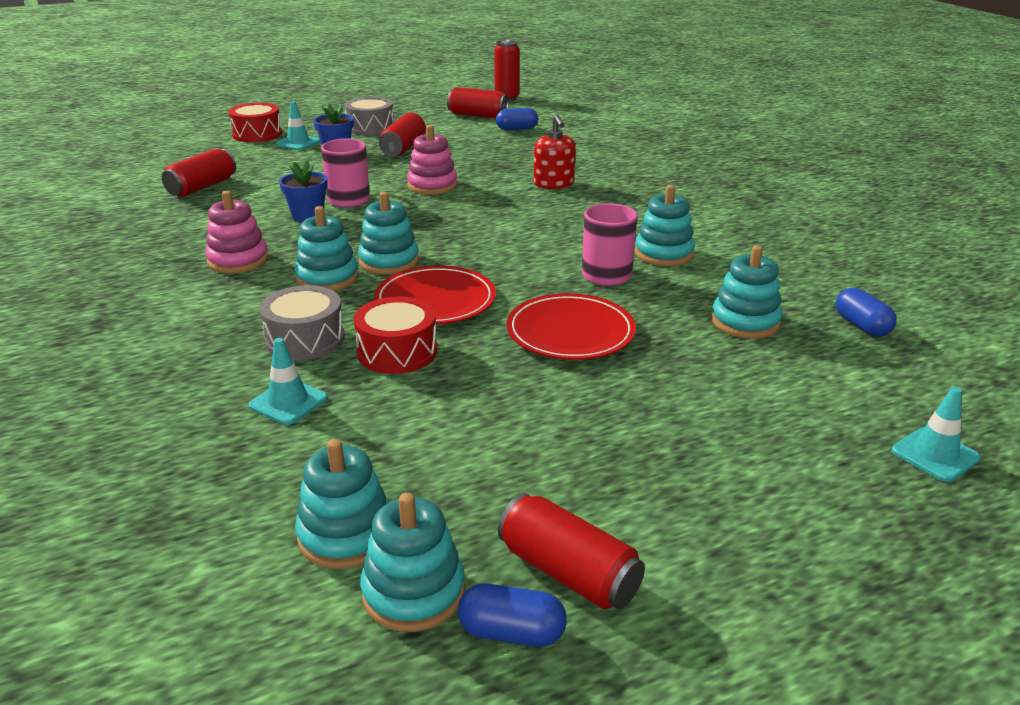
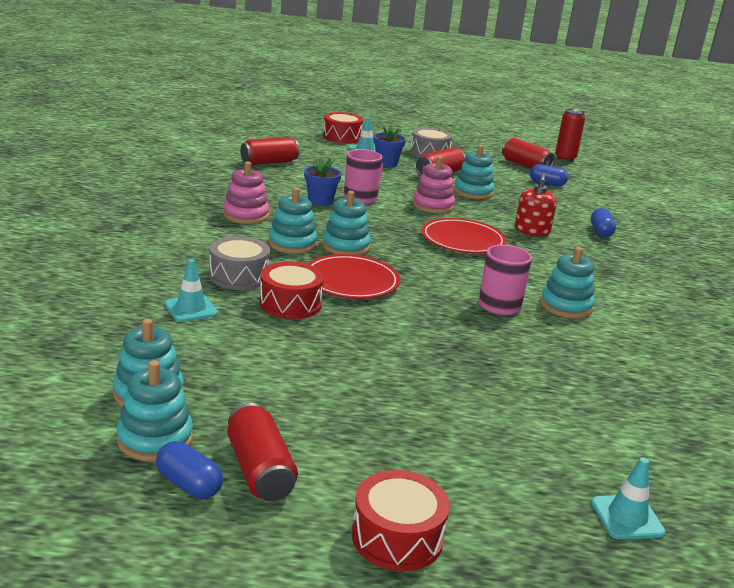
camera: 25 degrees right, 5 degrees down
red plate [507,293,636,360] -> red plate moved to [421,218,507,254]
turquoise stacking toy [711,245,782,339] -> turquoise stacking toy moved to [454,145,495,199]
blue capsule [836,288,897,337] -> blue capsule moved to [591,208,616,237]
none -> red drum [352,470,450,572]

